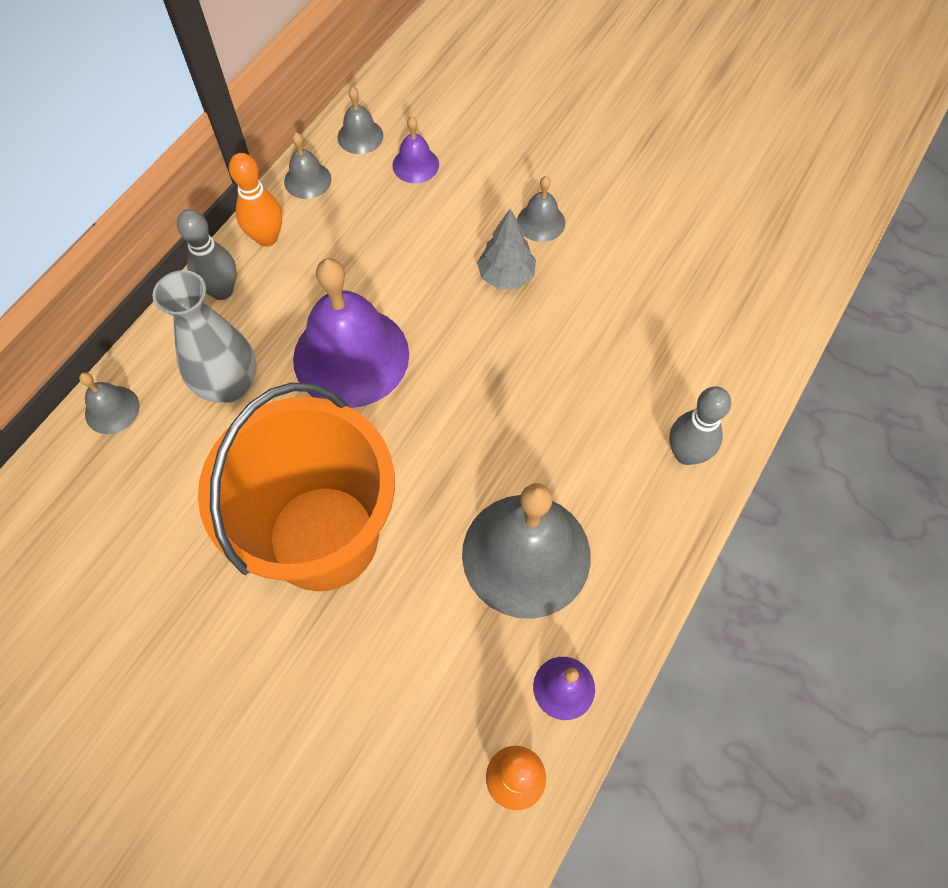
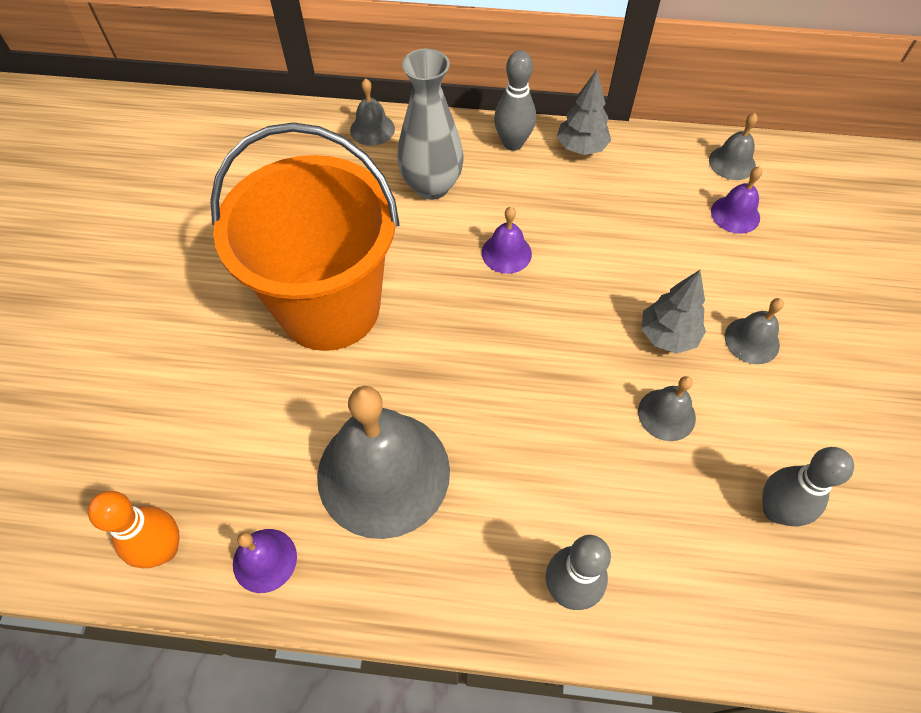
camera: 65 degrees right, 5 degrees down
orange bowling pin [229,153,282,247] -> grey tree [557,70,611,155]
grey bell [284,133,331,199] -> grey bell moved to [638,376,696,441]
purple bell [293,258,409,408] -> purple bell [482,207,532,274], size x0.45
none -> grey bowling pin [762,447,854,526]

